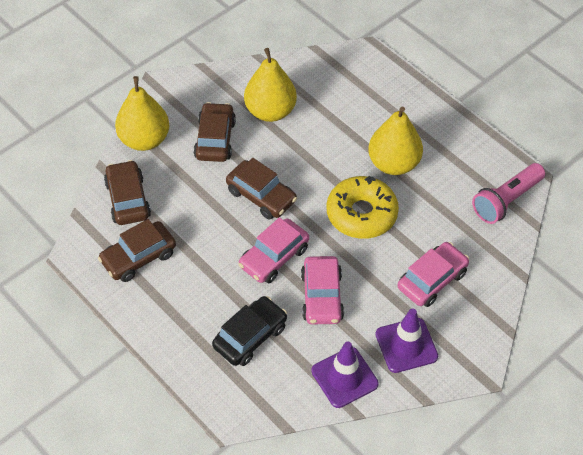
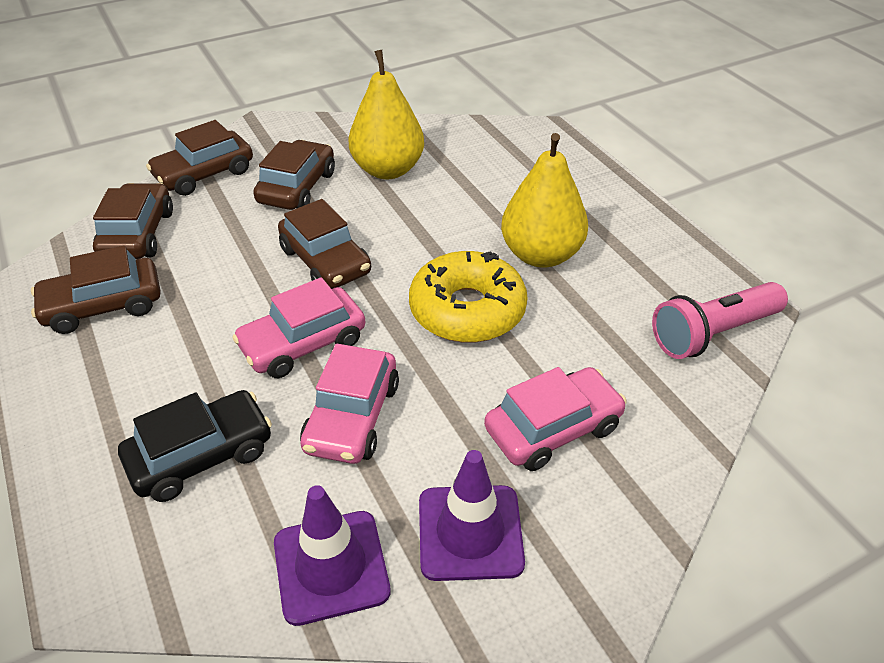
camera: 15 degrees right, 10 degrees down
yellow pear [115,76,169,151] -> brown car [146,120,253,196]

